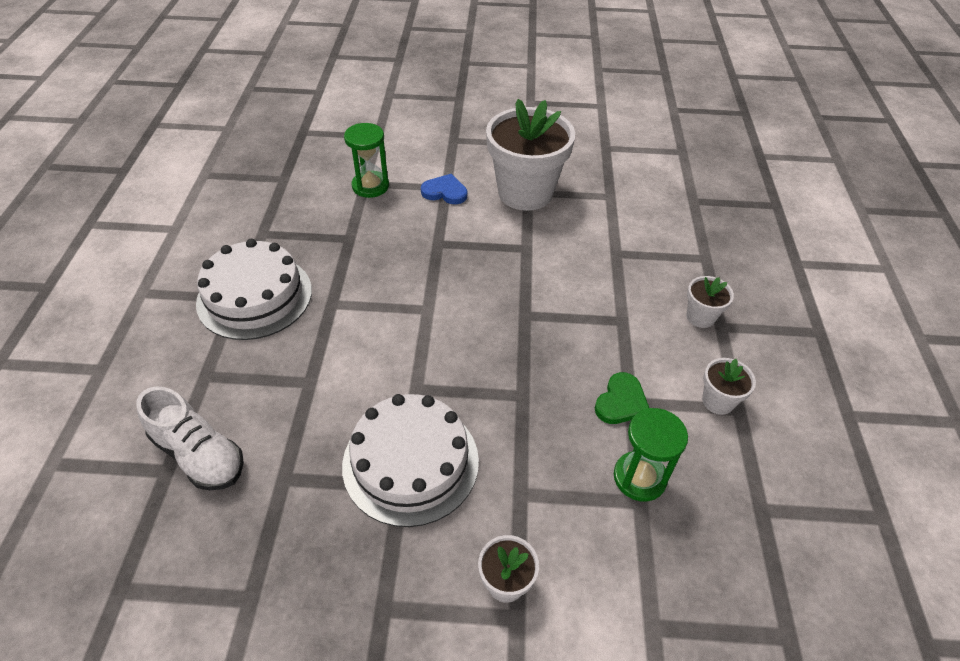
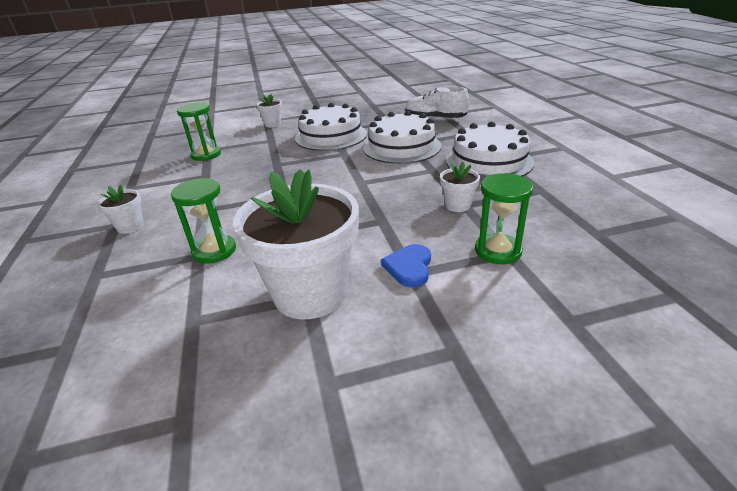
camera: 165 degrees right, 15 degrees down
blue heart [421,174,467,204] -> blue heart turned 105 degrees clockwise [381,244,431,287]
green heart [595,372,649,424] -> none
white flower pot [702,358,756,415] -> white flower pot moved to [440,162,480,212]
none -> green hourglass [171,178,236,263]
none -> white cake [363,111,441,164]

